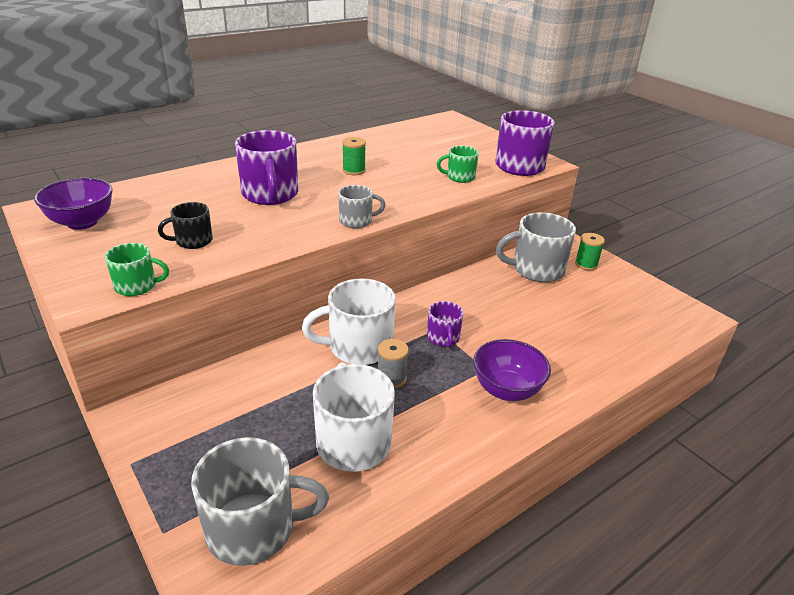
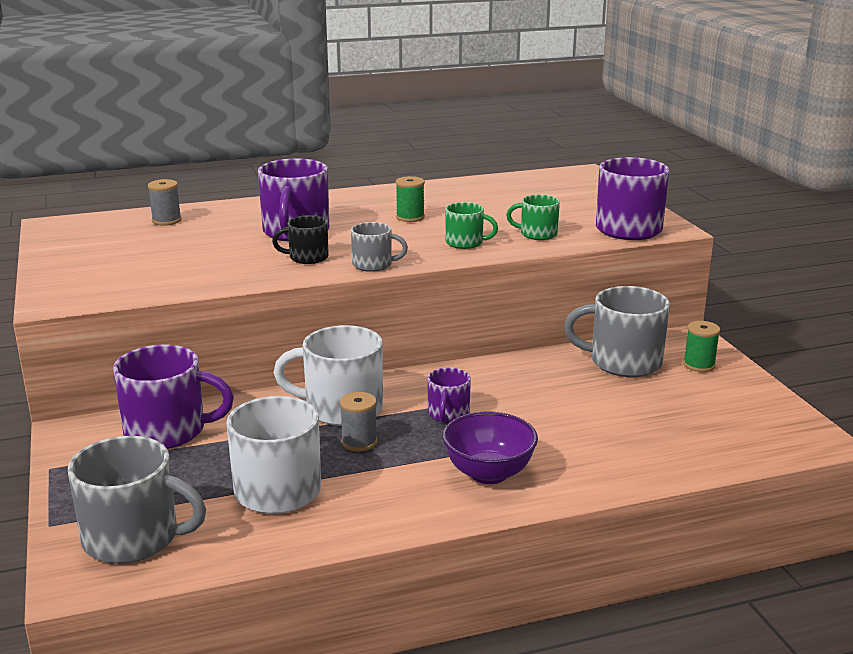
camera: 20 degrees right, 10 degrees down
purple bowl [34,178,113,230] -> none
green mug [105,243,169,296] -> green mug moved to [445,202,498,249]
black mug [158,202,213,249] -> black mug moved to [272,215,329,264]
none -> purple mug [113,344,234,449]
none -> grey spool [148,179,182,226]

